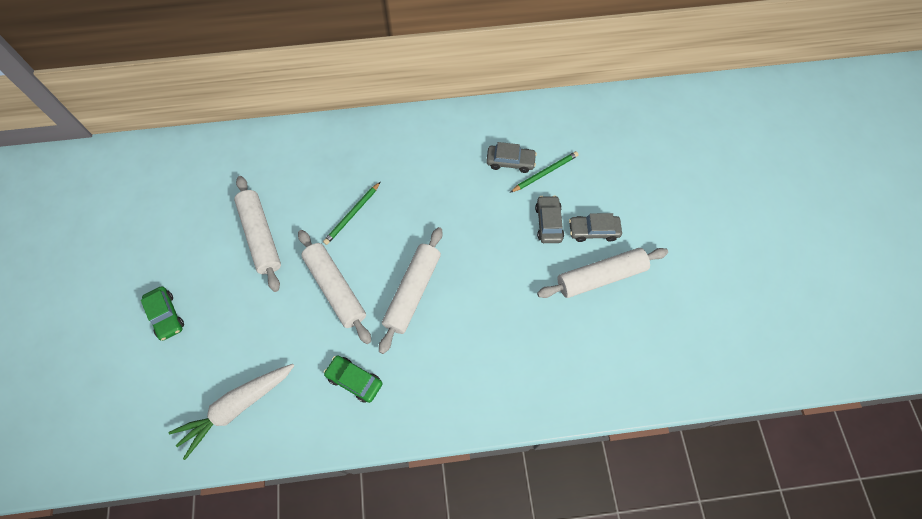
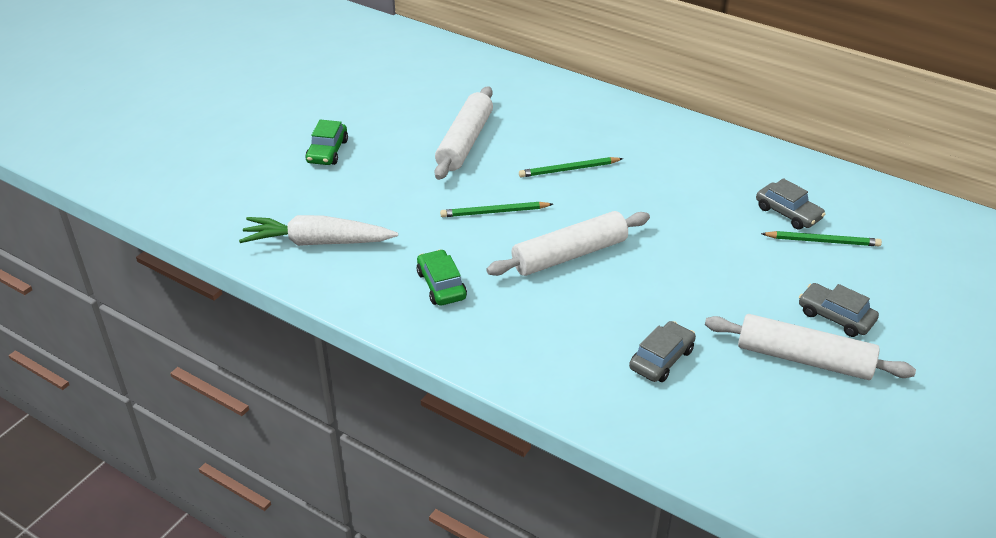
camera: 40 degrees right, 25 degrees down
white rolling pin [298,230,371,344] -> green pencil [440,202,553,217]
grey car [535,195,564,243] -> grey car moved to [629,321,696,382]

